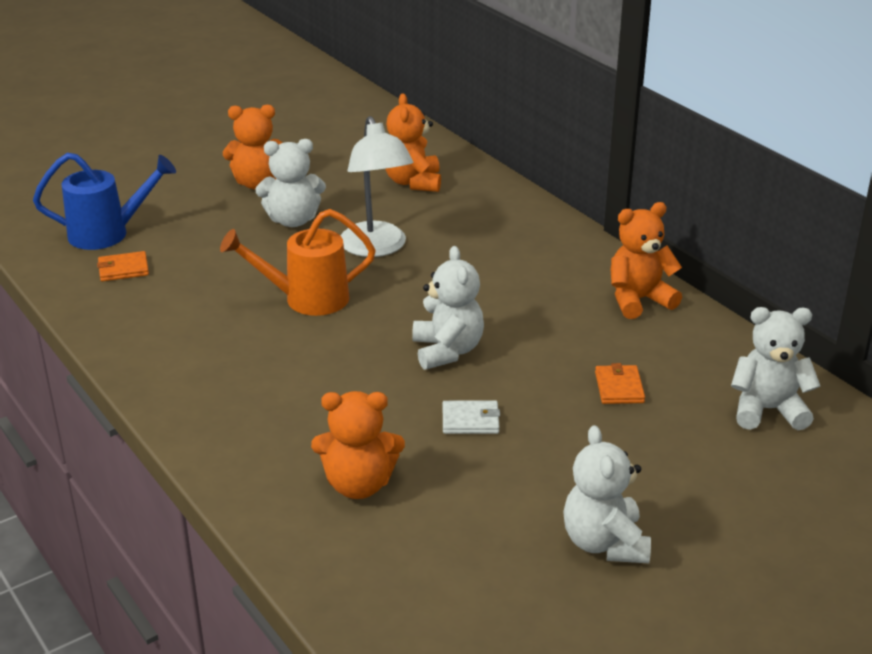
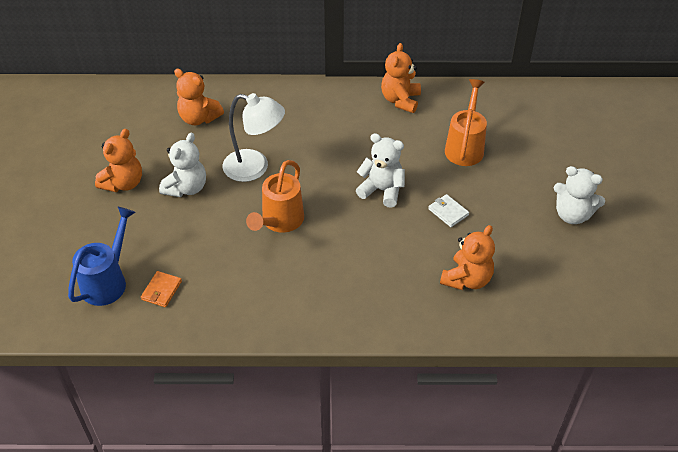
camera: 55 degrees left, 15 degrees up
white wallet [443,401,500,434] -> white wallet turned 75 degrees counterclockwise [428,194,469,227]
orange wallet [595,363,645,404] -> orange watering can [445,79,487,166]
white teddy bear [731,307,820,430] -> none

